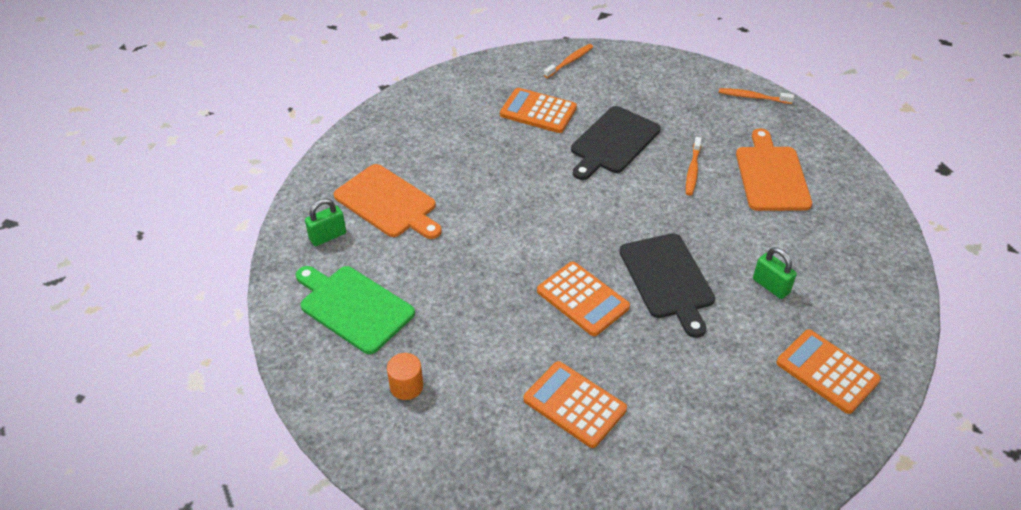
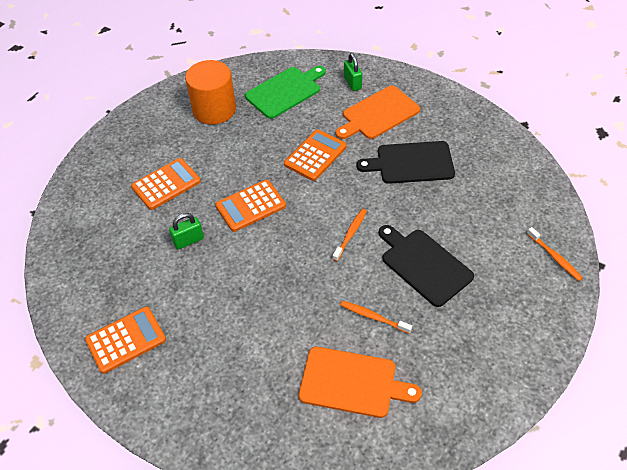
camera: 105 degrees right, 5 degrees up
orange cylinder [387,353,423,400] -> orange cylinder [185,60,236,125], size x2.11
orange calculator [500,88,577,133] -> orange calculator moved to [284,129,347,181]
black cutting board [619,233,715,338] -> black cutting board moved to [356,141,455,184]
orange toothbrush [719,88,794,104] -> orange toothbrush moved to [333,209,367,261]
green padlock [753,247,797,299] -> green padlock moved to [169,213,204,250]

